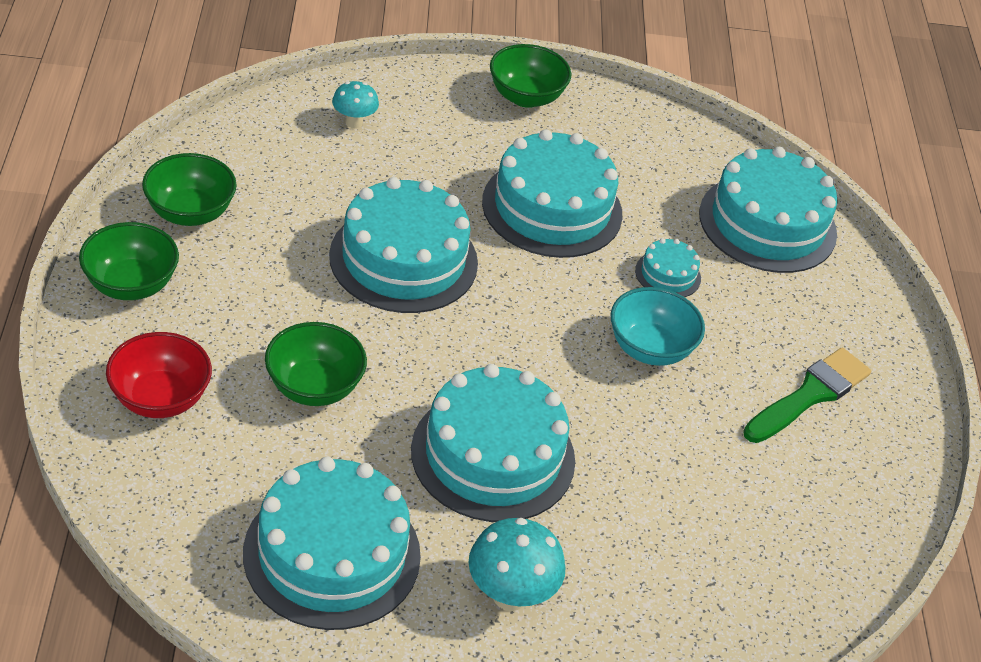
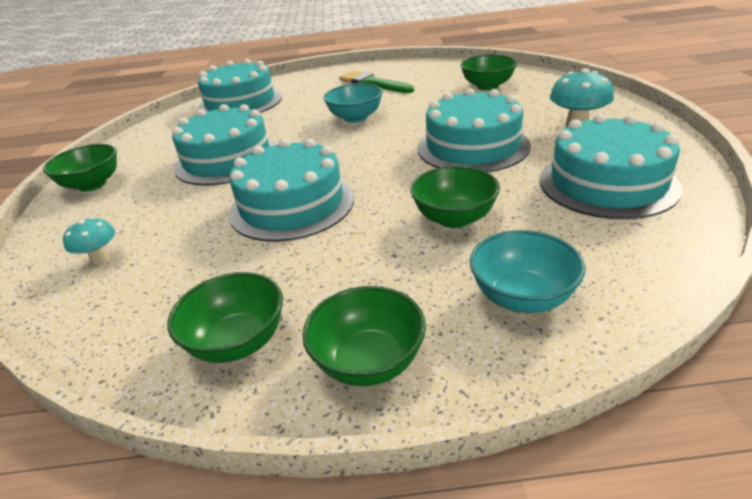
camera: 85 degrees left, 10 degrees down
red bowl [106,332,212,418] -> turquoise bowl [470,230,586,313]
turquoise cake [635,238,701,297] -> none
none -> green bowl [460,54,517,91]

